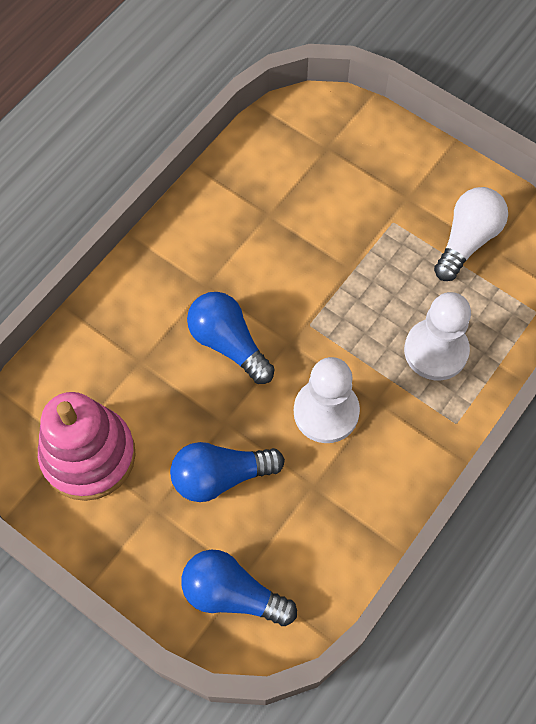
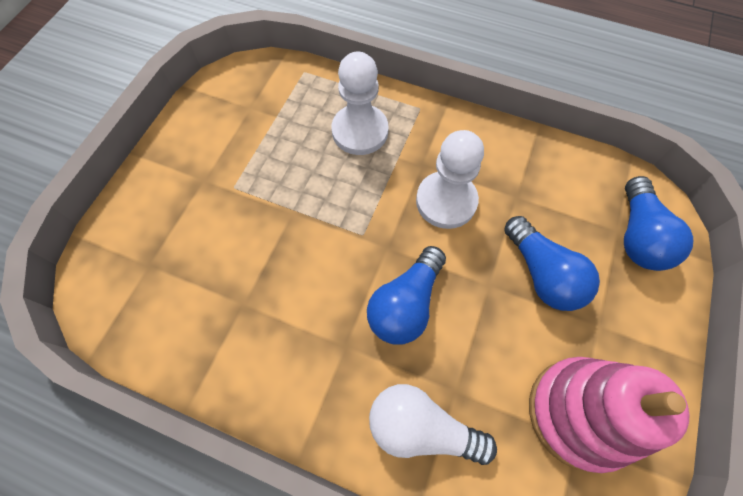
camera: 105 degrees left, 0 degrees up
white light bulb [434,187,508,281] -> white light bulb moved to [369,384,497,465]

